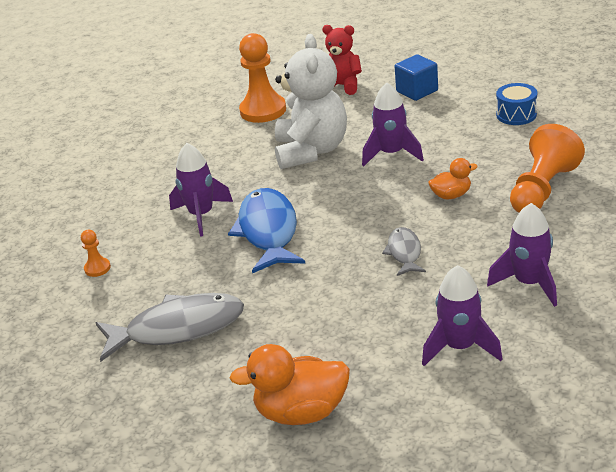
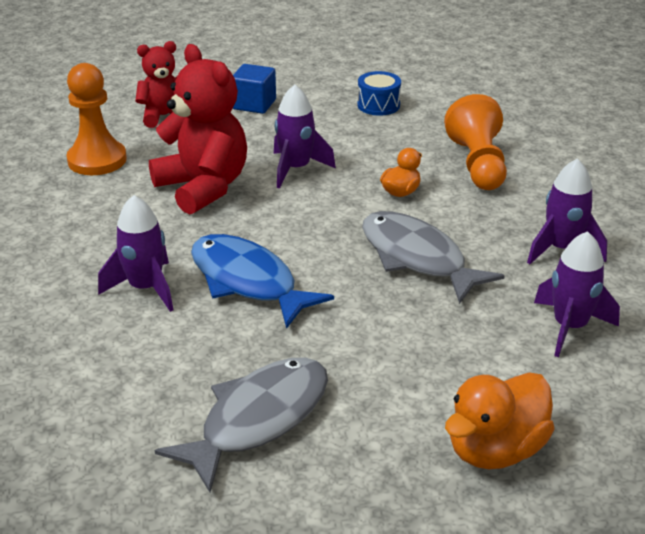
camera: 40 degrees left, 0 degrees up
orange pawn [81,230,111,277] -> none
white teddy bear [275,34,347,169] -> red teddy bear [149,44,247,214]
grey fish [382,227,426,276] -> grey fish [362,211,505,304], size x1.88

